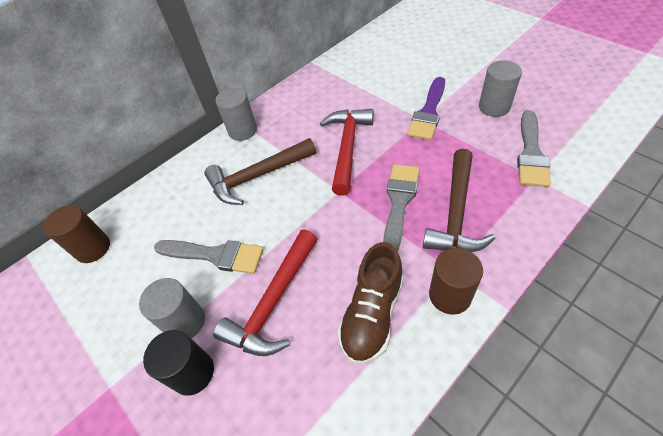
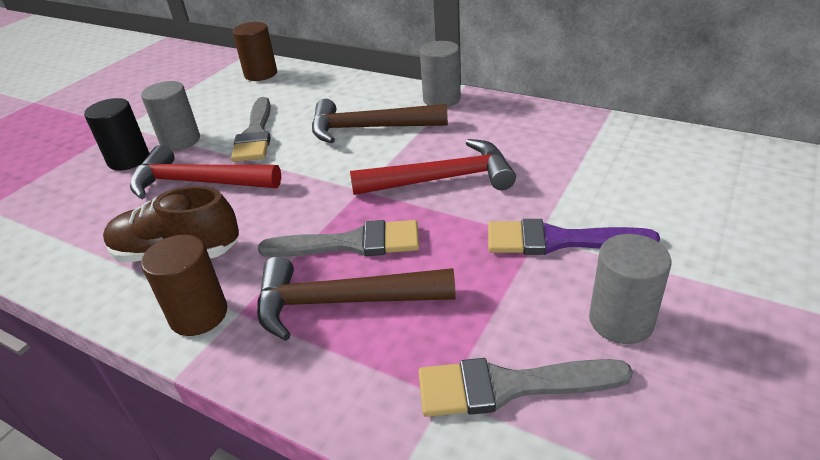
camera: 70 degrees right, 15 degrees down
brown hammer [204,138,316,205] -> brown hammer turned 45 degrees counterclockwise [312,99,448,143]

